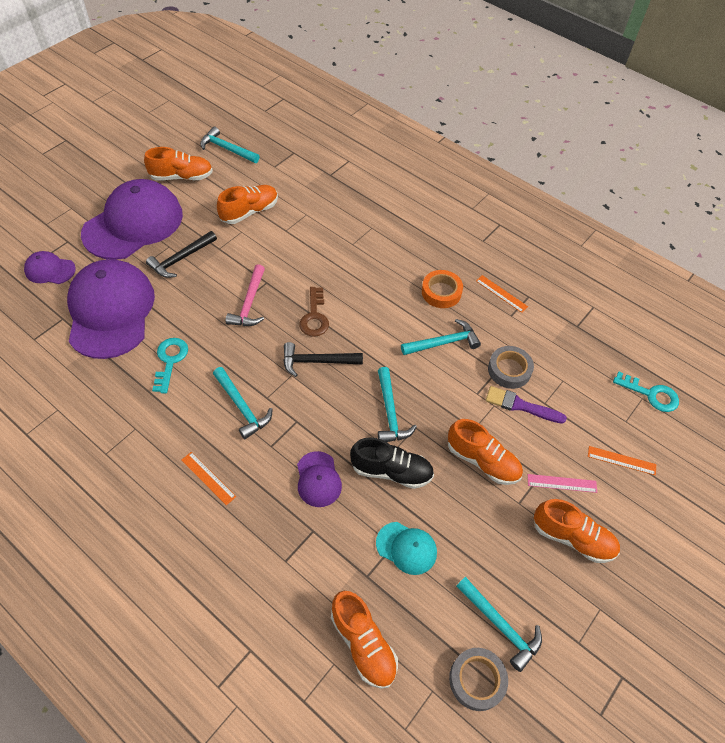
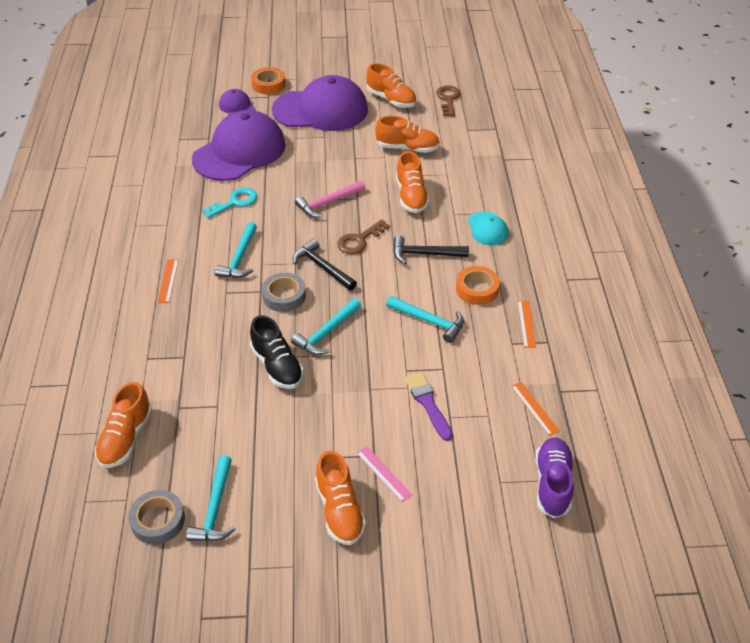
camera: 50 degrees right, 10 degrees down
black hammer [146,231,217,278] -> black hammer moved to [393,235,469,264]
turquoise hammer [200,127,260,163] -> brown key [436,85,460,116]
purple cap [297,451,342,507] -> none
turquoise cap [376,522,437,575] -> turquoise cap moved to [468,211,508,246]
orange shoe [448,419,523,485] -> orange shoe moved to [396,151,429,213]
grey tape [488,346,534,389] -> grey tape moved to [262,273,306,312]
orange ruler [588,446,656,475] -> orange ruler moved to [511,382,560,436]
turquoise key [613,372,679,412] -> purple shoe [535,437,574,518]
none -> orange tape [251,67,286,94]

